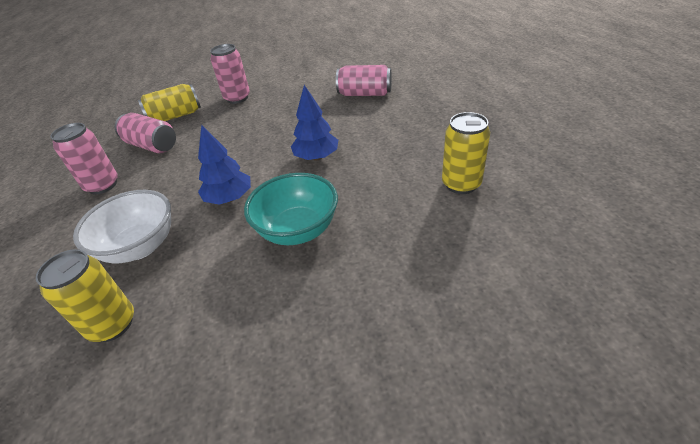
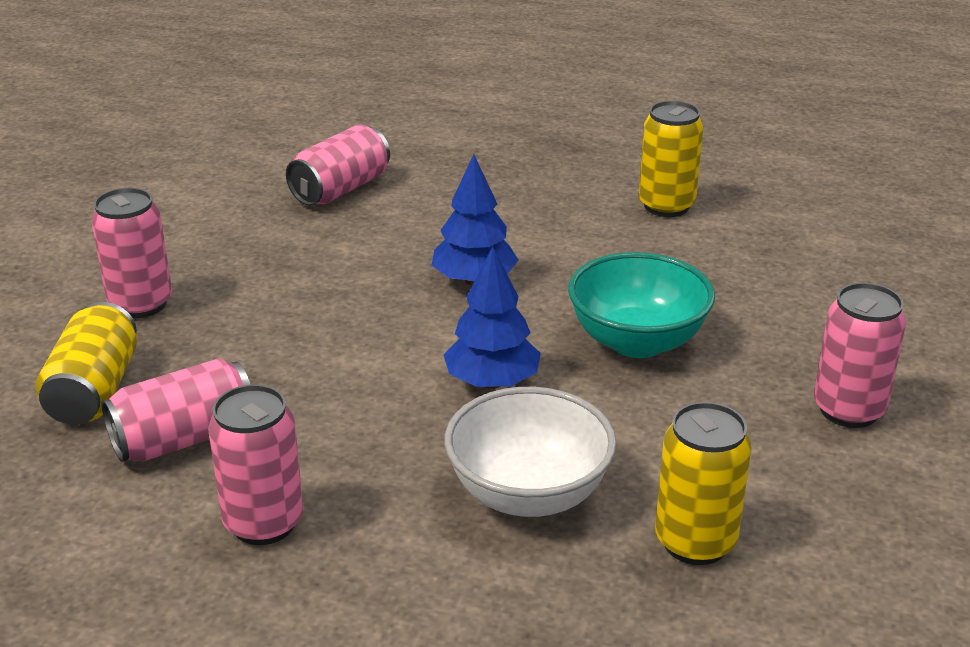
camera: 65 degrees left, 10 degrees down
none -> pink can [814,283,906,428]

